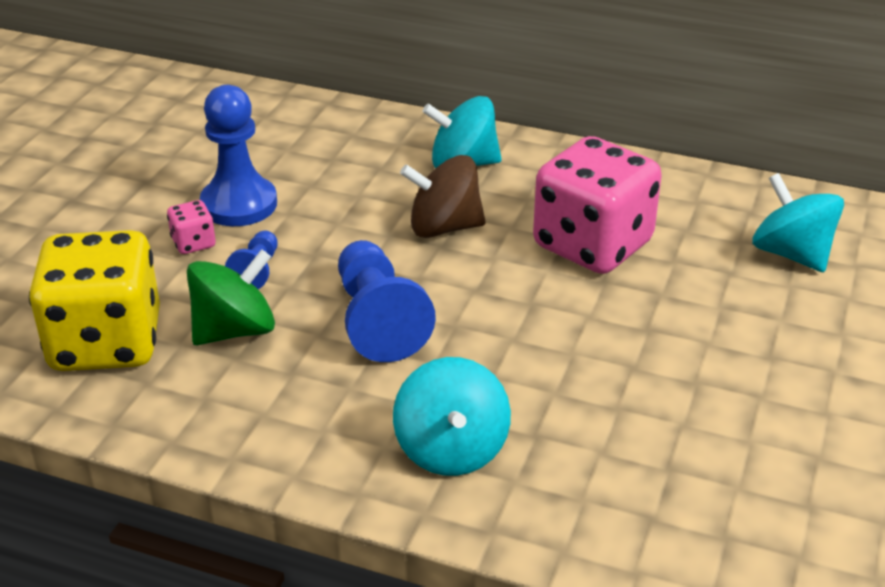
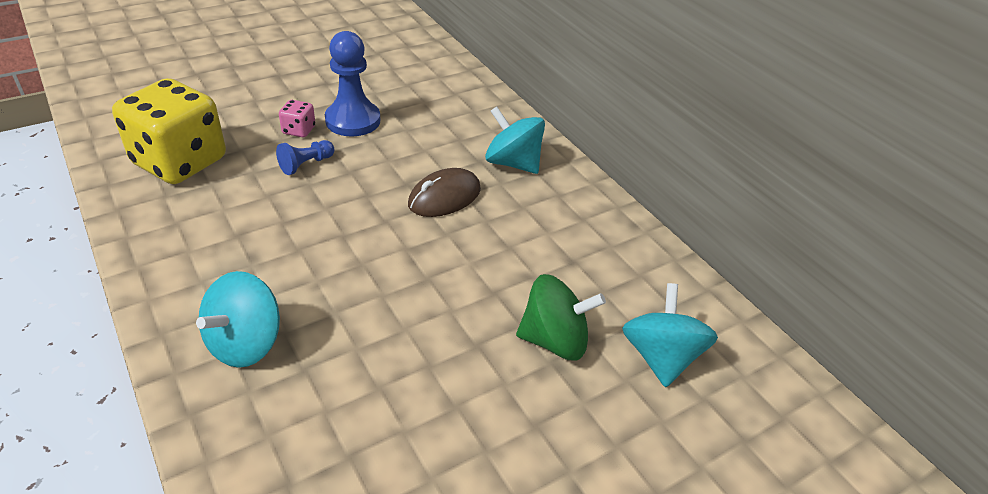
camera: 35 degrees right, 5 degrees up
green spinning top [187,249,275,345] -> green spinning top moved to [516,274,606,360]
blue pawn [338,240,436,362] -> none
brown spinning top [400,155,486,238] -> brown mouse [408,168,481,217]
pink dice [533,136,662,274] -> none

